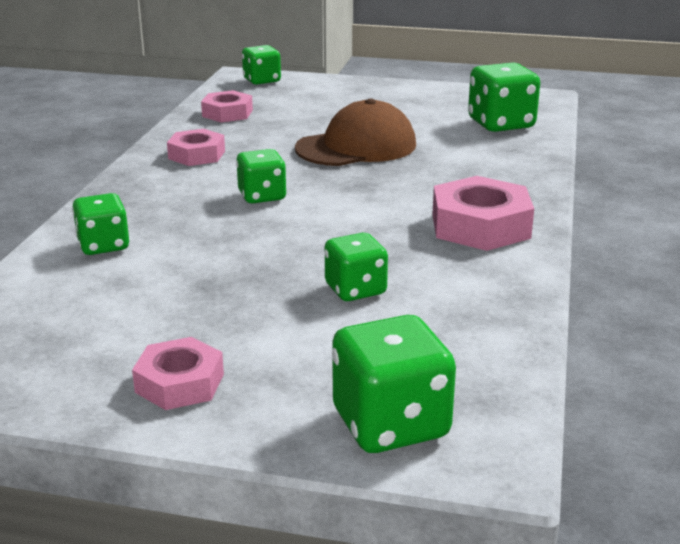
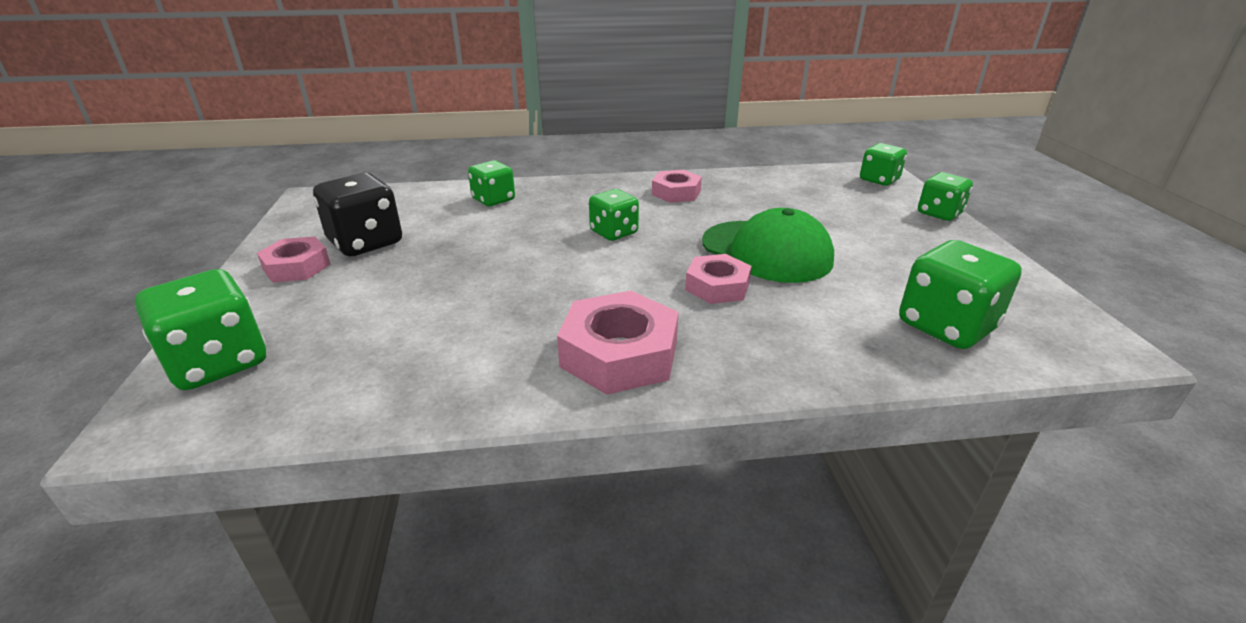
camera: 70 degrees right, 5 degrees up
pink nut [201,90,253,122] -> pink nut moved to [685,254,751,304]
brown cap [295,99,416,166] -> green cap [702,208,834,283]
green dice [325,233,388,301] -> green dice moved to [918,172,973,221]
none -> black dice [313,173,402,256]

